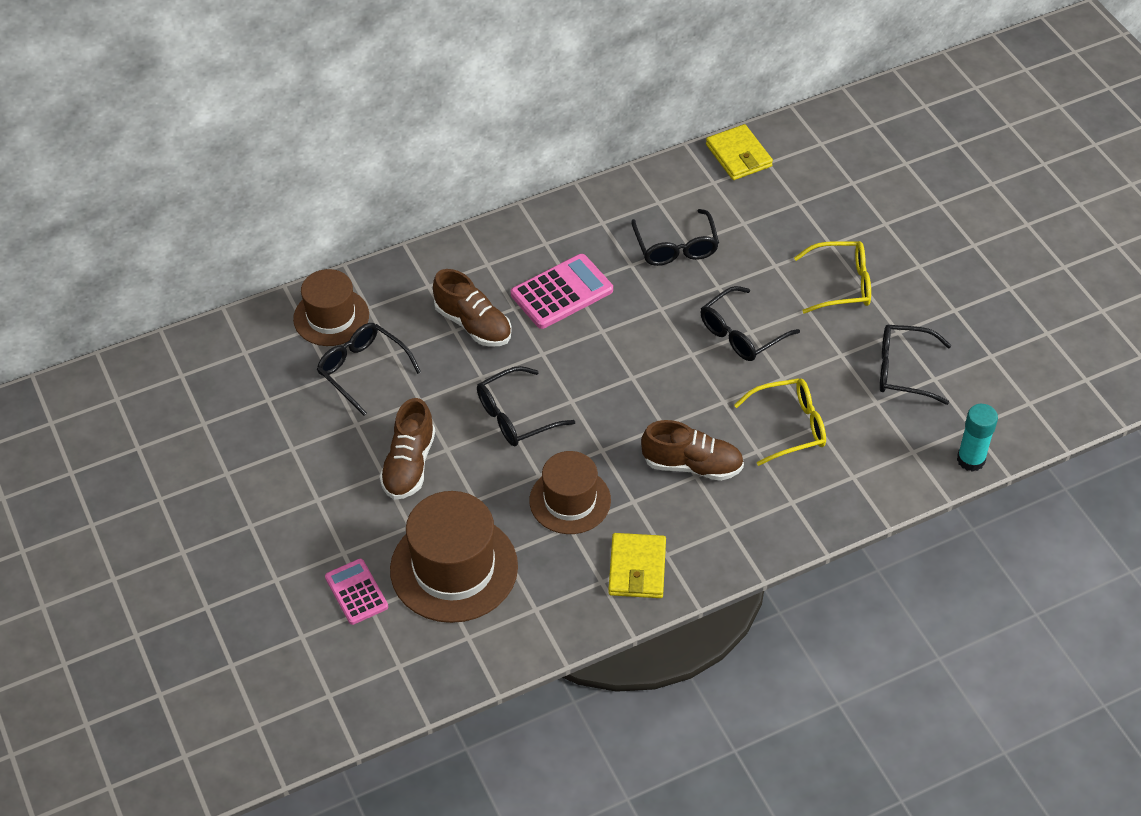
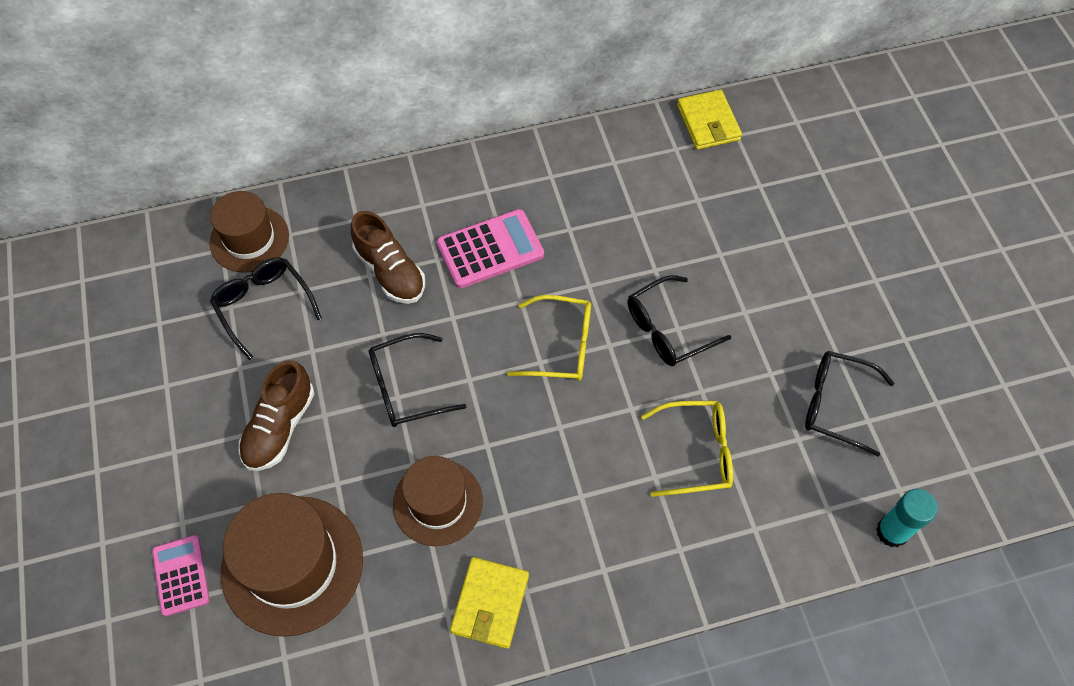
camera: 10 degrees right, 10 degrees up
black glasses [631,209,719,266] -> none
brown shoe [641,420,744,481] -> none
yellow glasses [794,241,871,314] -> yellow glasses moved to [507,295,591,381]

